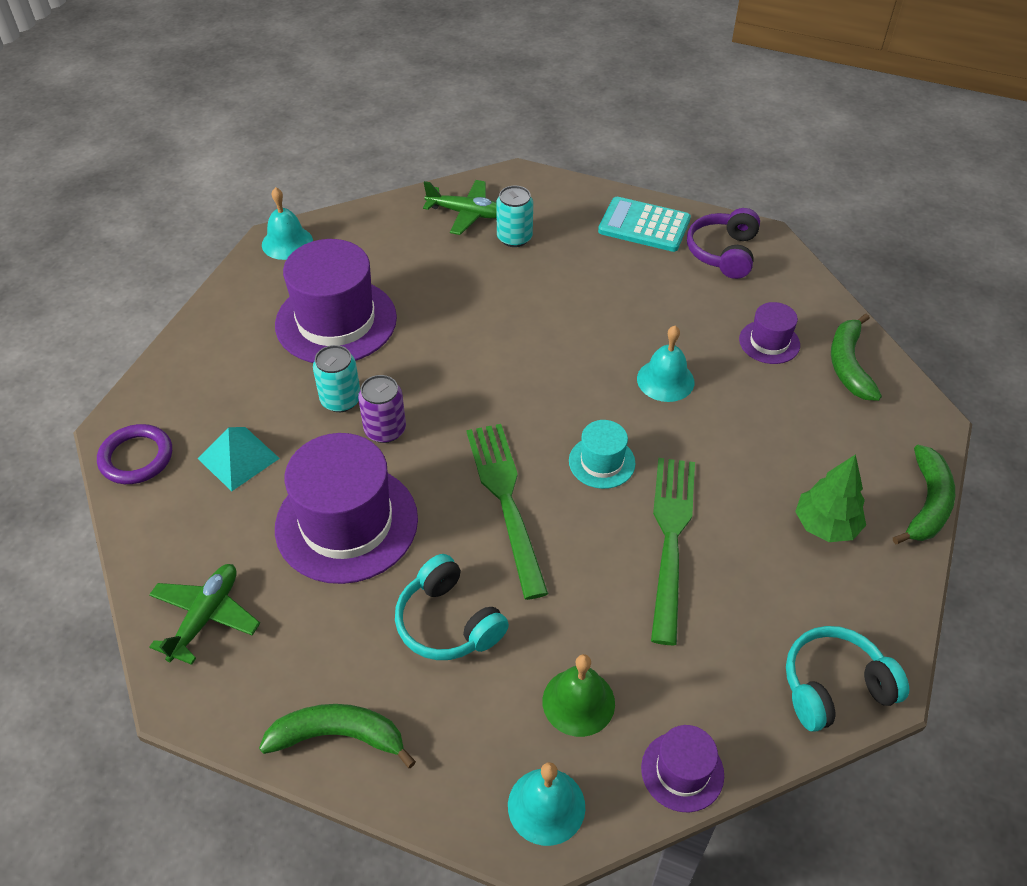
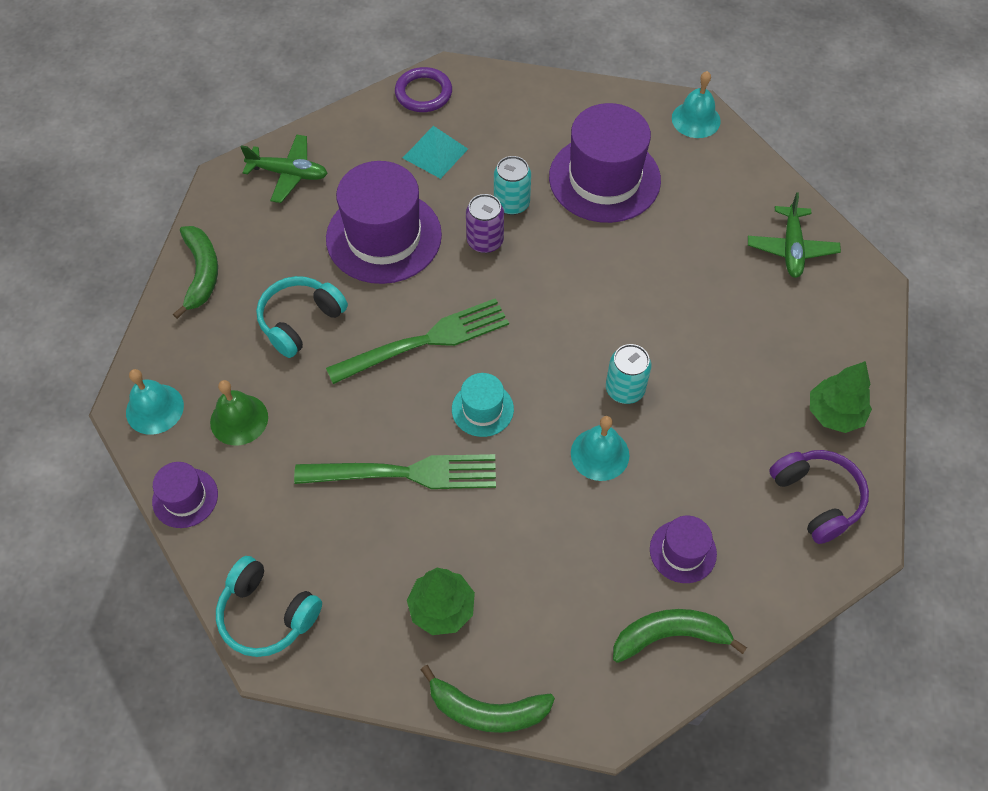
camera: 80 degrees right, 10 degrees up
turquoise can [496,186,533,247] -> turquoise can moved to [606,344,652,404]
turquoise calculator [598,197,691,252] -> green tree [810,361,872,433]
purple headphones [687,208,760,279] -> purple headphones turned 60 degrees clockwise [769,450,869,544]
turquoise headphones [786,626,909,732] -> turquoise headphones turned 150 degrees clockwise [216,556,322,657]

